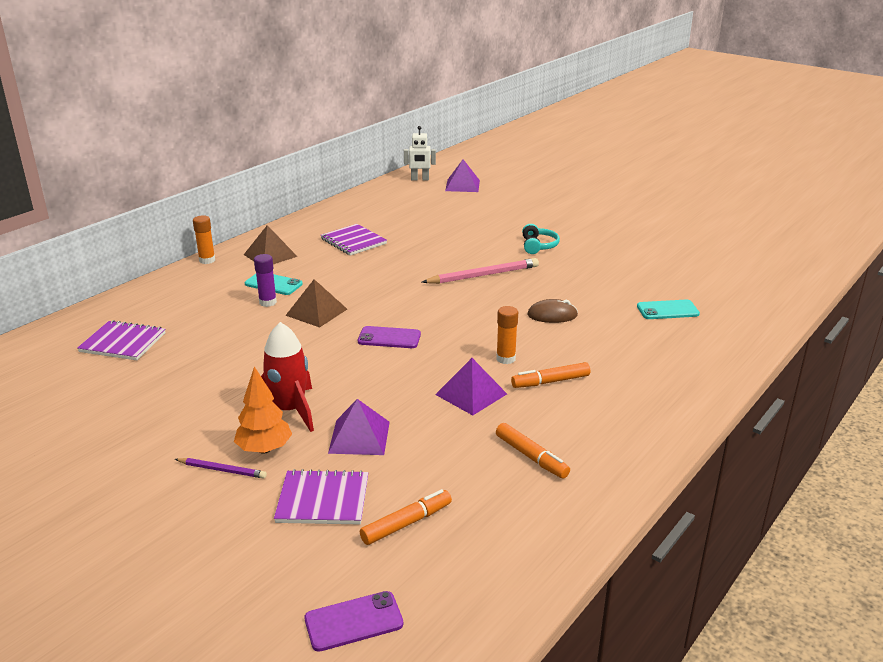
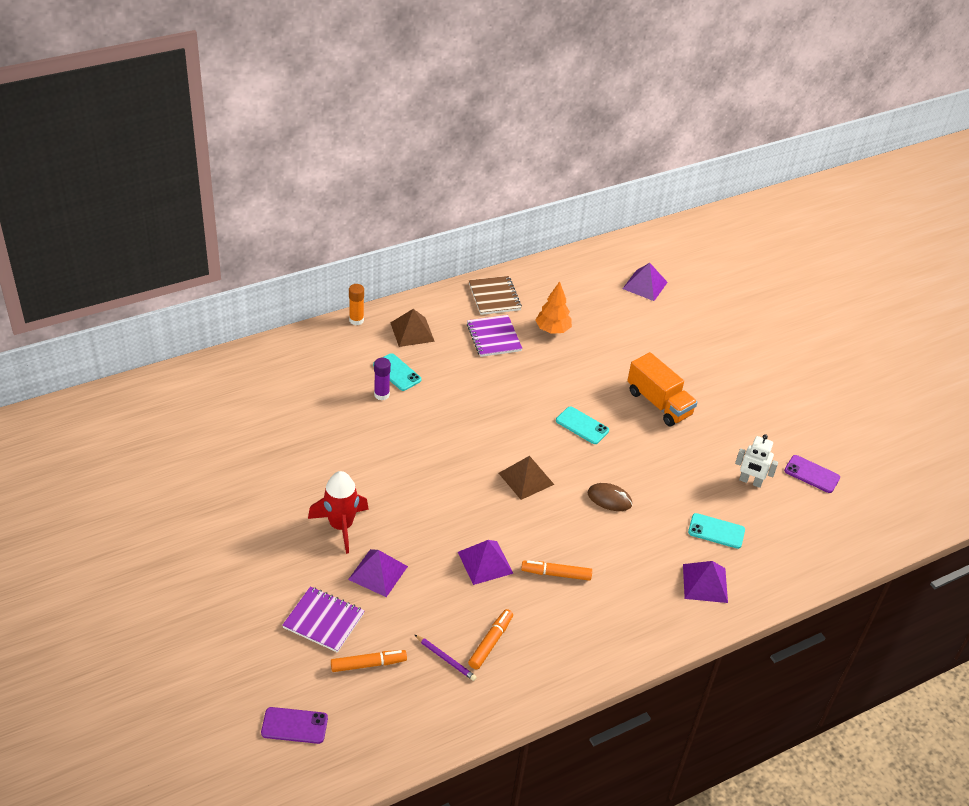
camera: 20 degrees right, 15 degrees up
purple notebook [77,320,165,360] -> none
purple pencil [175,458,267,479] -> purple pencil moved to [414,634,477,681]
orange tree [234,367,292,454] -> orange tree moved to [535,281,572,334]
brown pyramid [285,279,347,328] -> brown pyramid moved to [499,456,554,500]
purple phone [358,326,421,348] -> purple phone moved to [784,455,840,493]
white robot [404,126,436,180] -> white robot moved to [735,434,778,488]
pink pencil [422,258,539,284] -> turquoise phone [556,407,609,444]
orange glue stick [496,306,518,364] -> none
orange marker [496,423,570,479] -> orange marker turned 135 degrees counterclockwise [468,609,513,669]
turquoise headphones [522,224,560,254] -> orange truck [627,352,697,426]
none -> brown notebook [469,276,522,315]
none -> purple pyramid [683,561,728,603]

